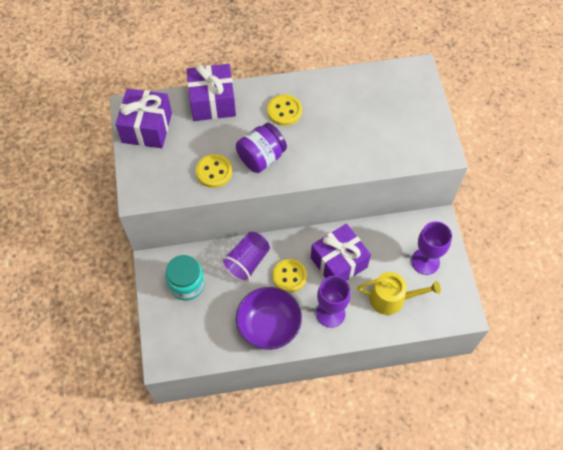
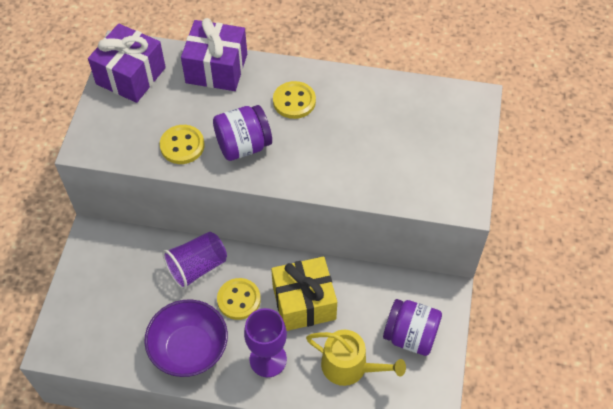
camera: 20 degrees right, 5 degrees down
turquoise jar [165,255,205,300] -> none
purple gift [311,224,371,281] -> yellow gift [271,256,337,331]
purple goblet [411,221,452,275] -> purple jar [383,299,442,356]

